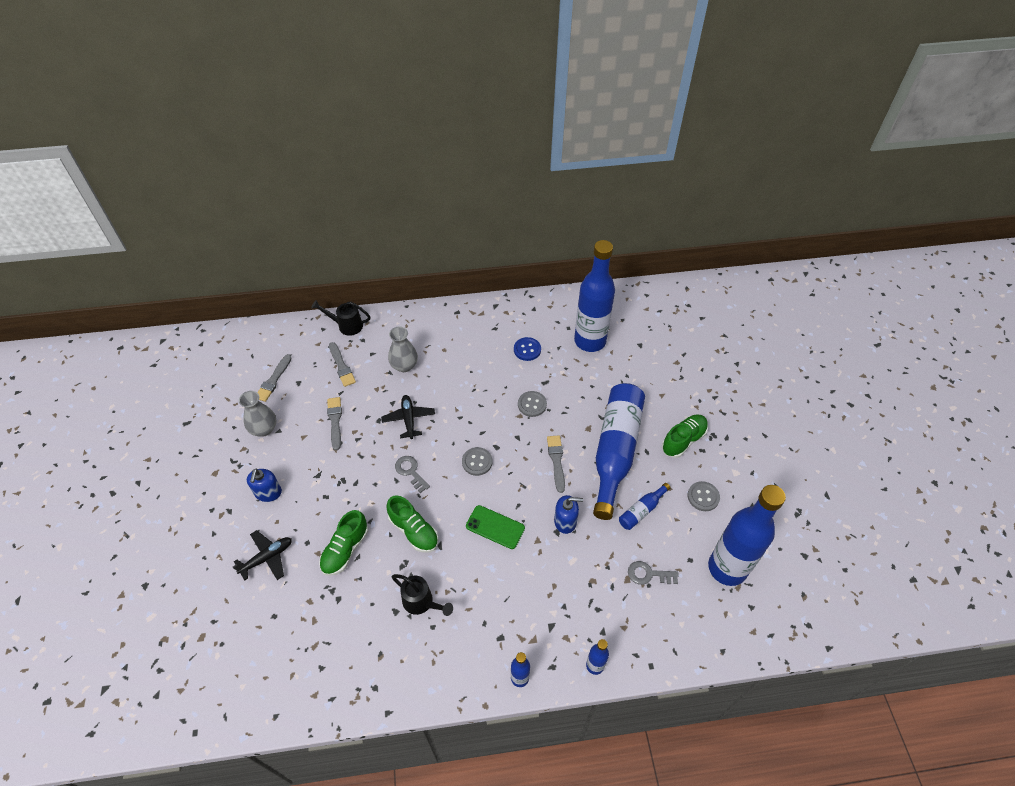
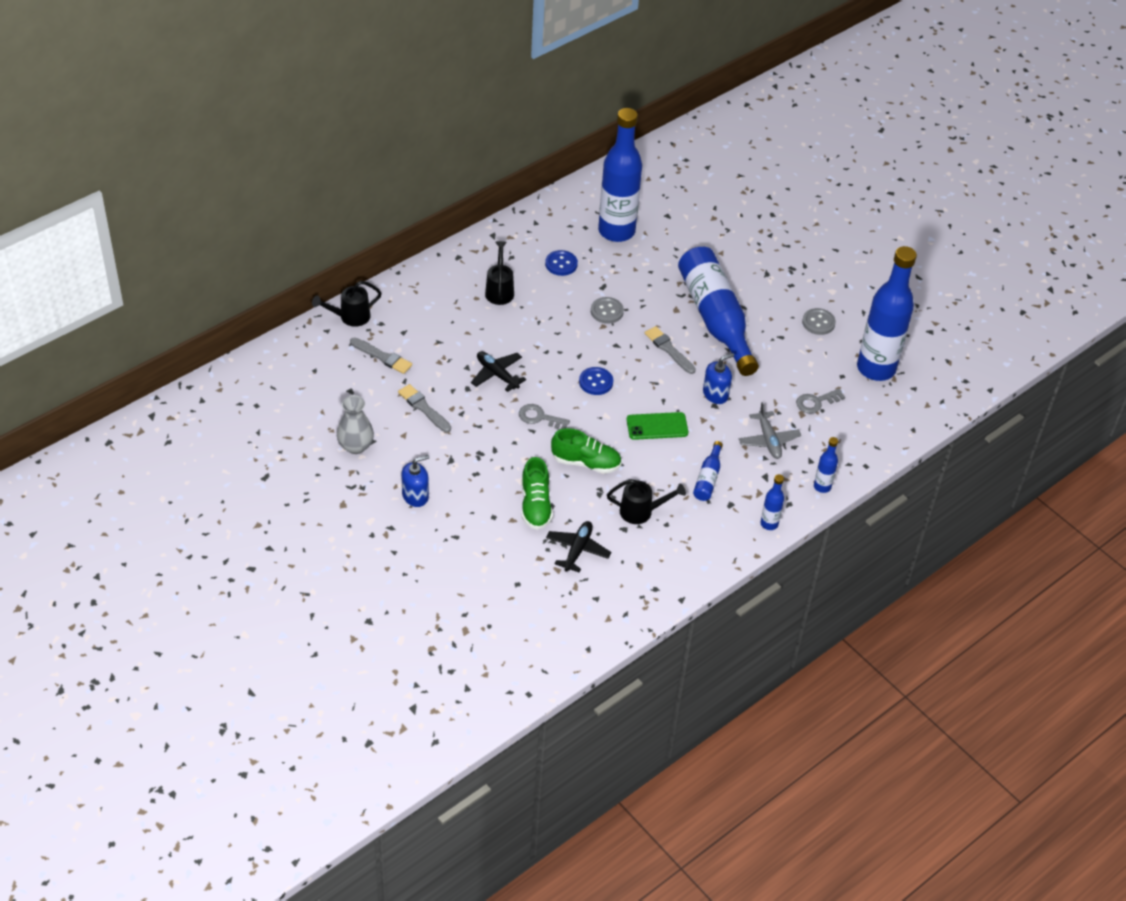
camera: 35 degrees left, 5 degrees down
black plane [233,530,292,581] -> black plane moved to [546,521,611,573]
blue soap dispenser [247,469,282,502] -> blue soap dispenser turned 90 degrees counterclockwise [401,455,430,507]
grey brush [257,354,291,402] -> none
grey vase [388,326,418,372] -> none
grey button [462,447,492,476] -> blue button [579,367,613,395]
blue bottle [619,483,671,530] -> blue bottle moved to [693,441,723,501]
green shoe [662,415,708,458] -> none
none -> black watering can [485,241,514,305]
none -> grey plane [739,402,801,459]

